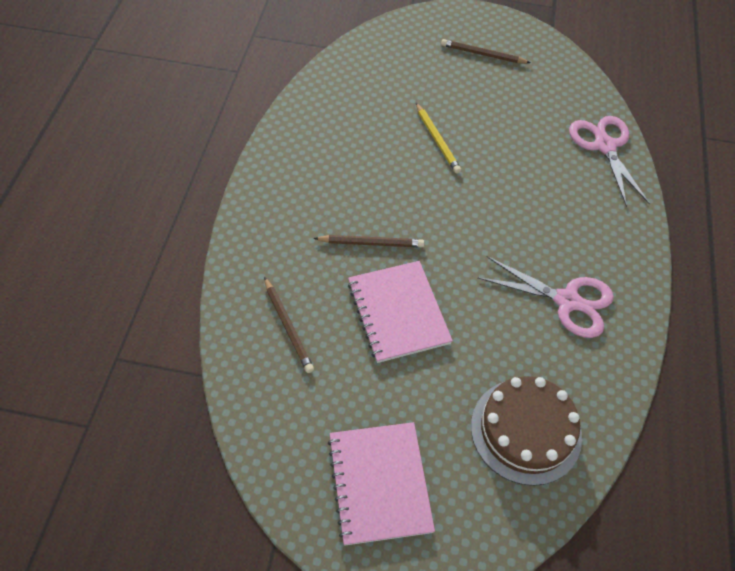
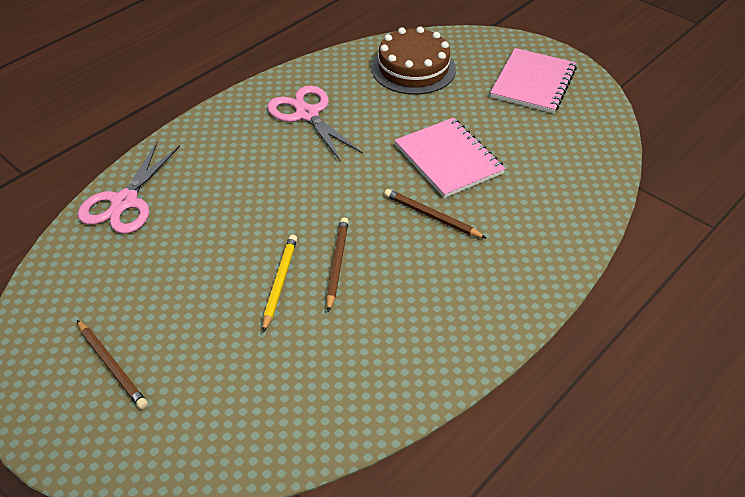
camera: 145 degrees left, 10 degrees down
brown pencil [264,277,314,373] -> brown pencil moved to [326,217,349,312]
pink notebook [348,261,453,363] -> pink notebook turned 45 degrees counterclockwise [394,118,506,198]

